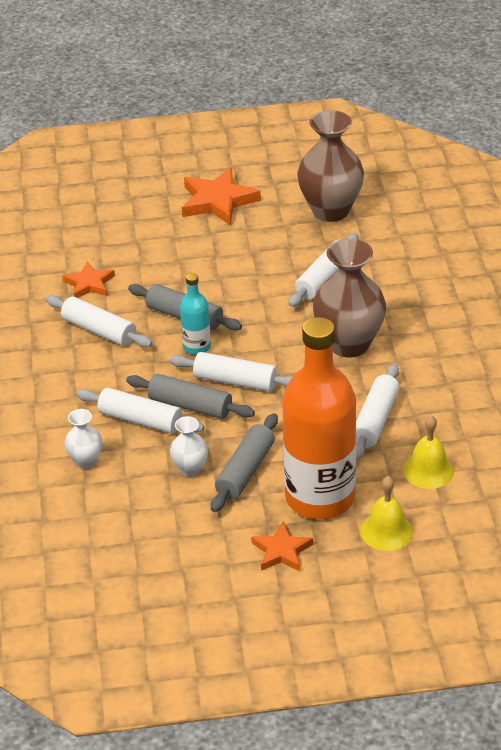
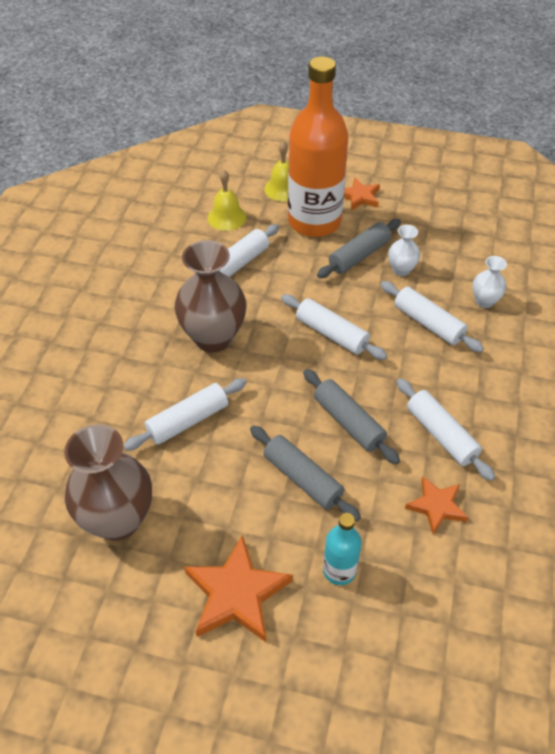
camera: 160 degrees left, 10 degrees up
grey rolling pin [126,374,255,419] -> grey rolling pin moved to [250,425,361,521]
turquoise bottle [180,273,211,355] -> turquoise bottle moved to [323,513,362,585]

